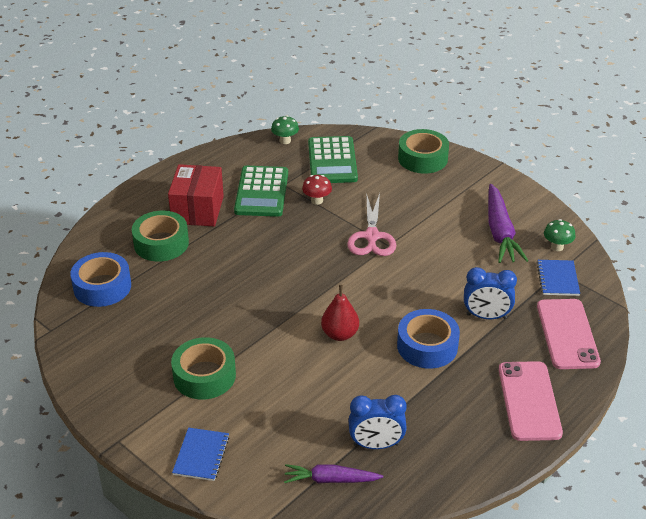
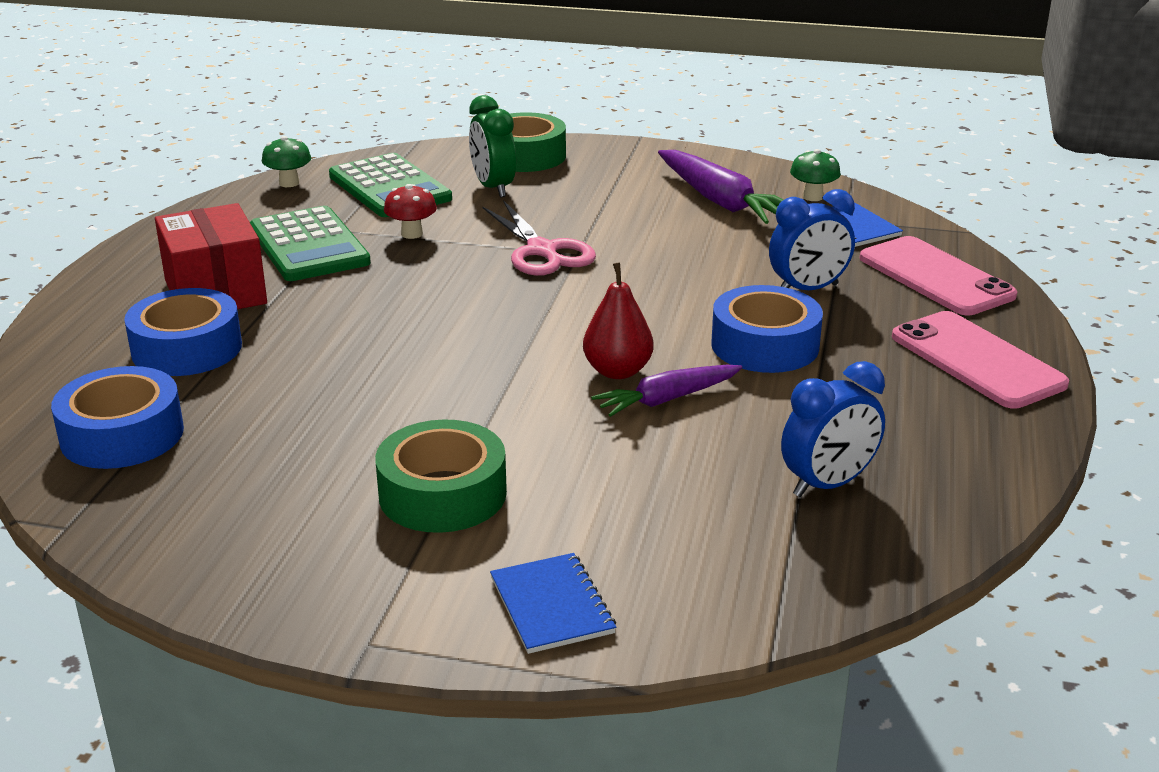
camera: 30 degrees left, 10 degrees down
green tape [132,211,189,262] -> blue tape [124,288,242,376]
purple carrot [284,464,383,483] -> purple carrot moved to [591,365,743,417]
none -> green clock [469,95,516,197]

